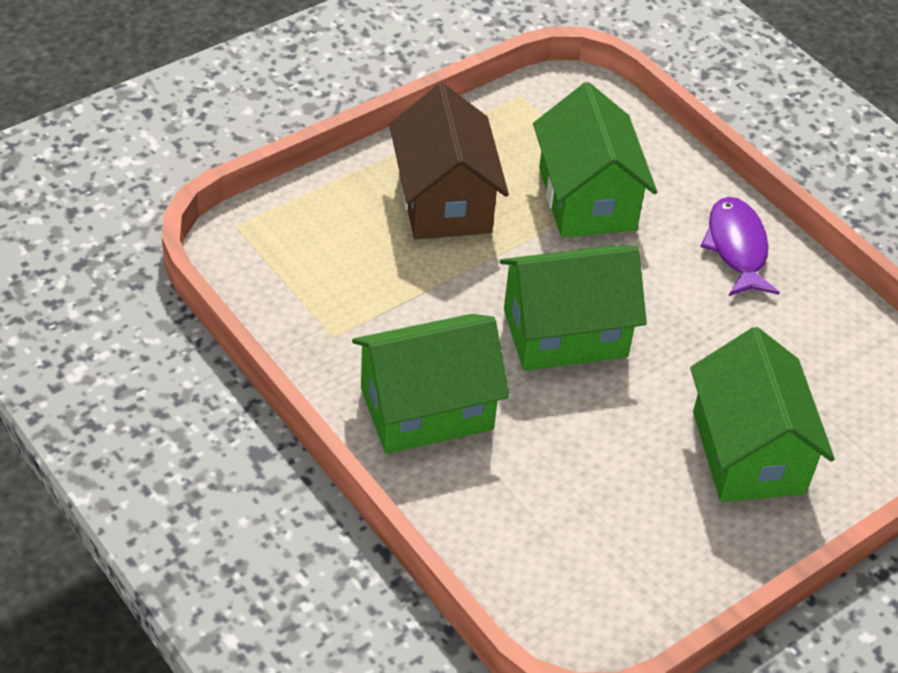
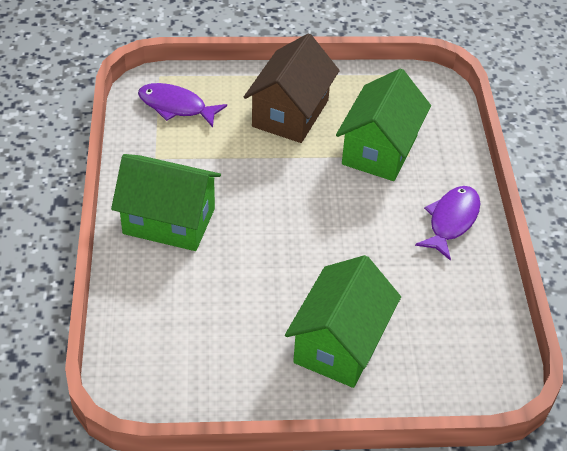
camera: 35 degrees right, 0 degrees up
green house [500,245,647,371] -> none
none -> purple fish [138,83,227,127]

